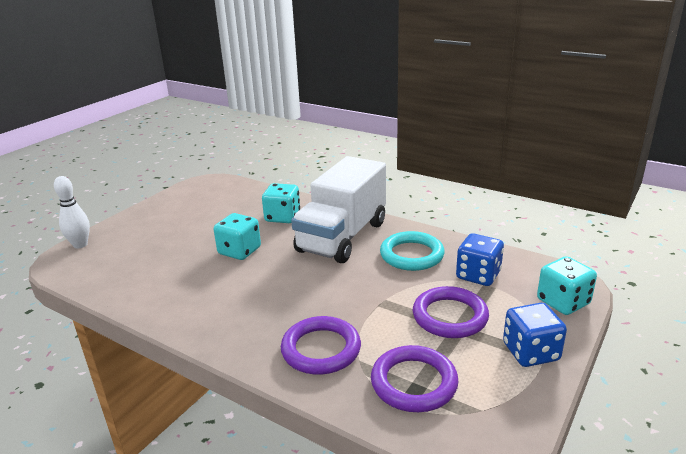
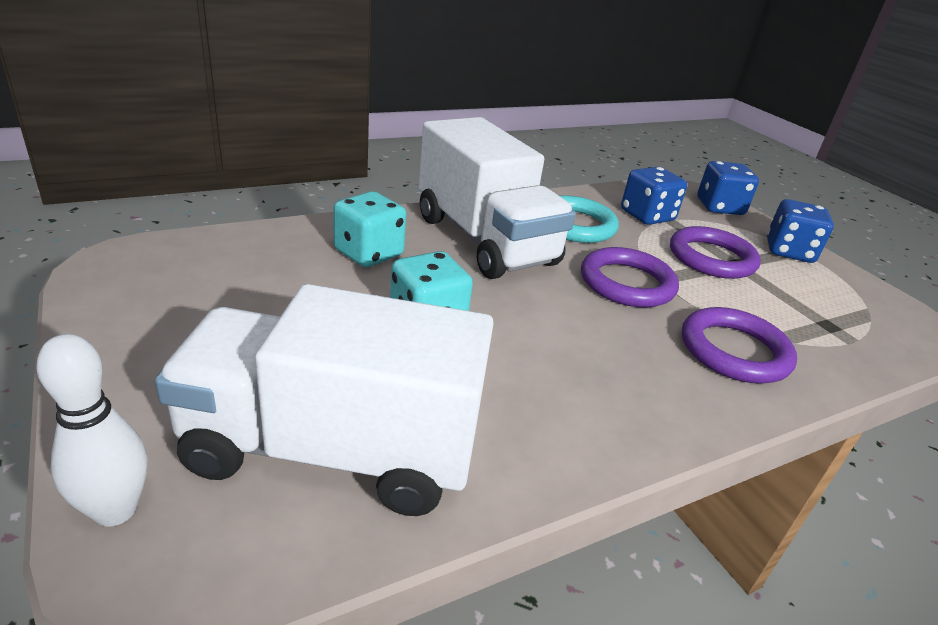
camera: 65 degrees left, 5 degrees up
purple ring [371,345,458,412] -> purple ring moved to [581,247,679,307]
turquoise dice [537,256,597,315] -> blue dice [697,161,759,215]
none -> white truck [155,284,494,516]

